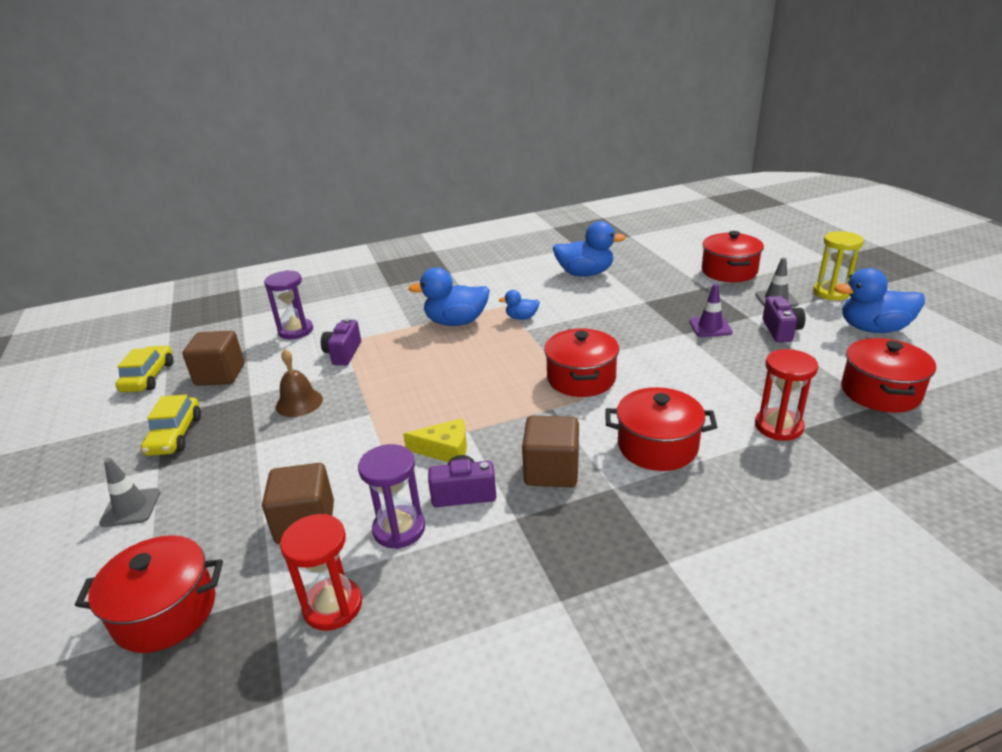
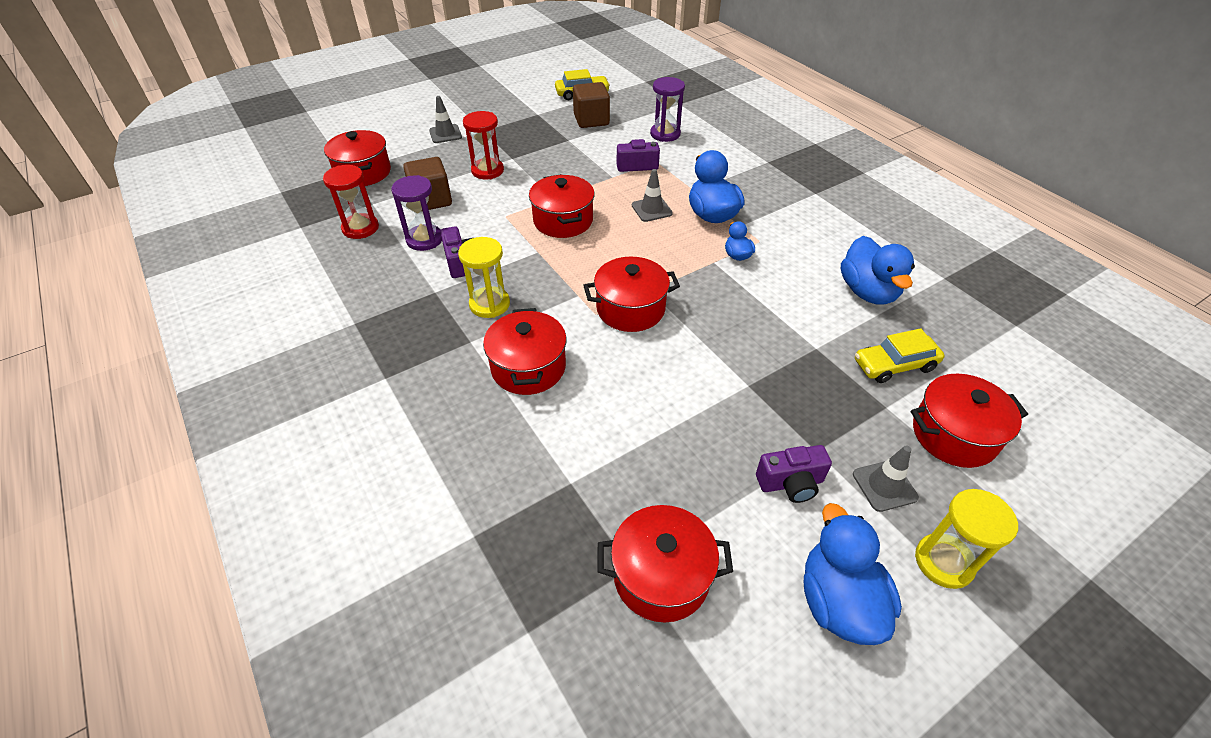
camera: 75 degrees right, 15 degrees up
yellow car [141,395,201,456] -> yellow car moved to [855,328,945,383]
brown bell [276,349,323,417] -> none
yellow cheese [403,418,467,462] -> none
brown cube [522,416,579,487] -> yellow hourglass [458,237,510,318]
purple traffic cone [689,284,733,337] -> none
red hourglass [755,349,818,441] -> red hourglass moved to [463,111,504,179]
none -> red pot [529,174,595,238]
none -> grey traffic cone [632,169,673,222]

